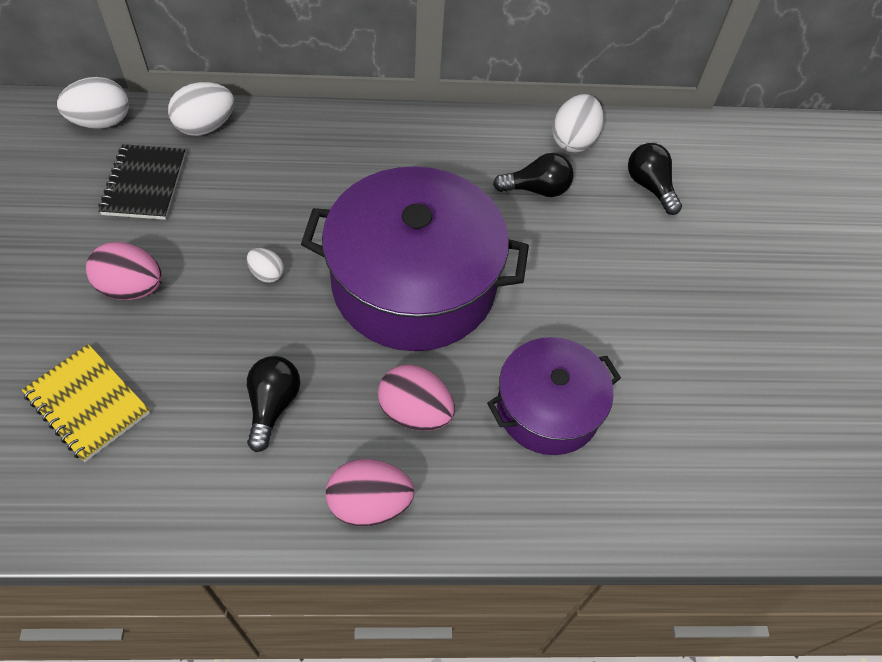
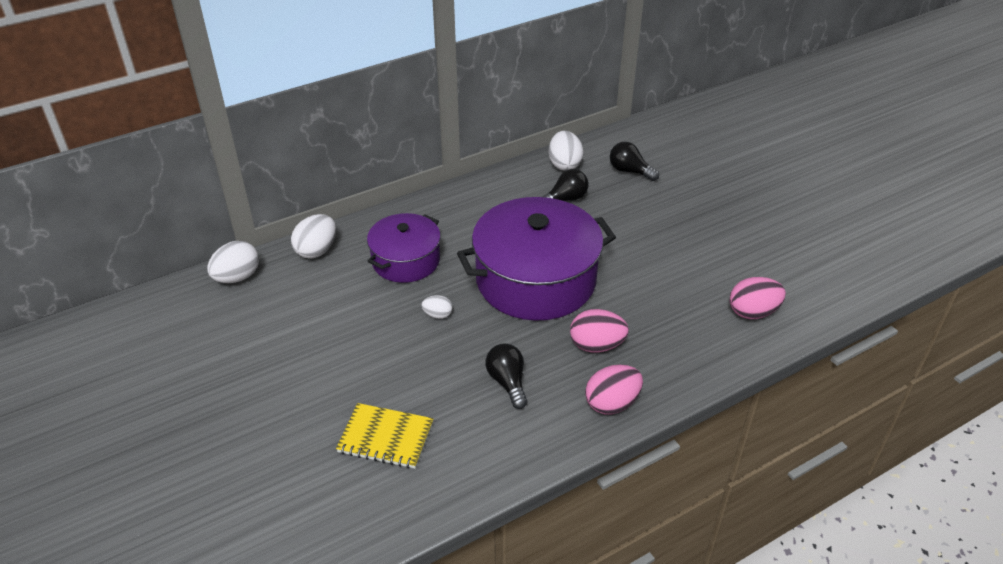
camera: 25 degrees left, 15 degrees down
pink egg [86,242,162,300] -> pink egg moved to [730,277,786,319]
black notebook [99,144,186,220] -> none
purple pot [487,337,621,455] -> purple pot moved to [367,213,441,283]

